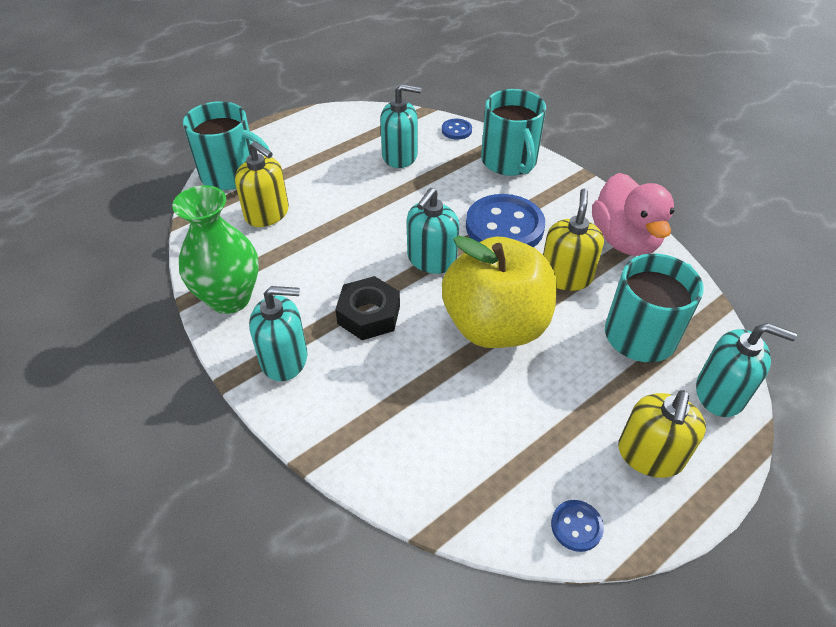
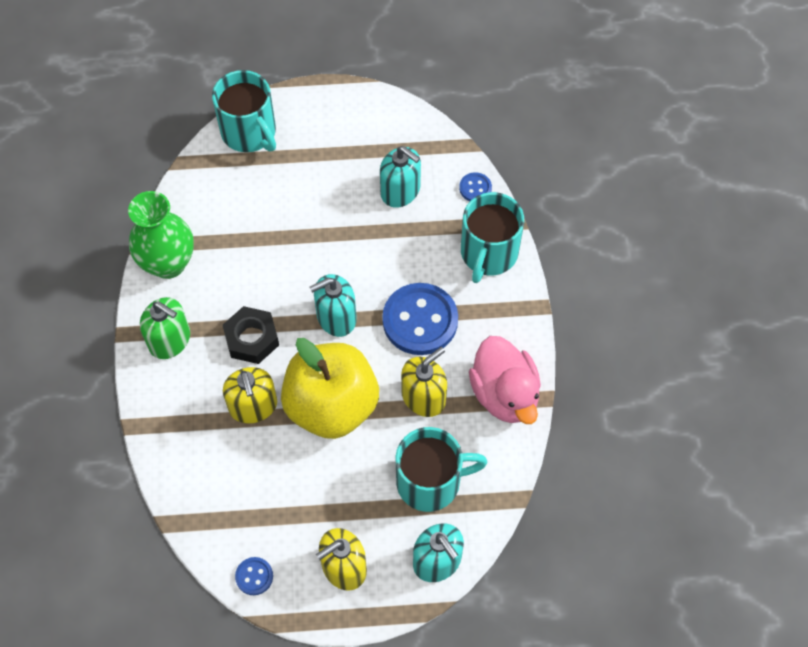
camera: 35 degrees right, 15 degrees up
yellow soap dispenser [235,141,289,227] -> yellow soap dispenser moved to [223,367,277,423]
turquoise soap dispenser [249,286,307,381] -> green soap dispenser [140,297,190,359]
pink duck [592,173,674,256] -> pink duck turned 45 degrees counterclockwise [469,336,541,424]

